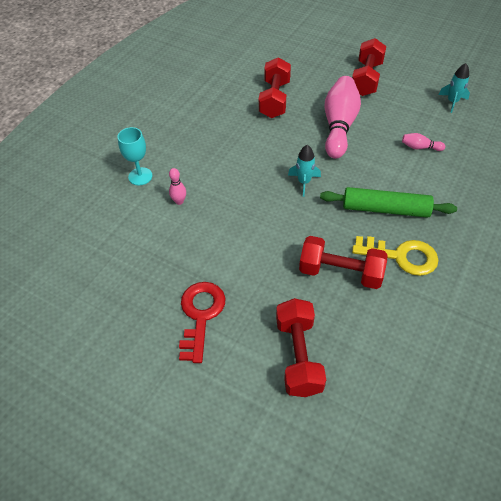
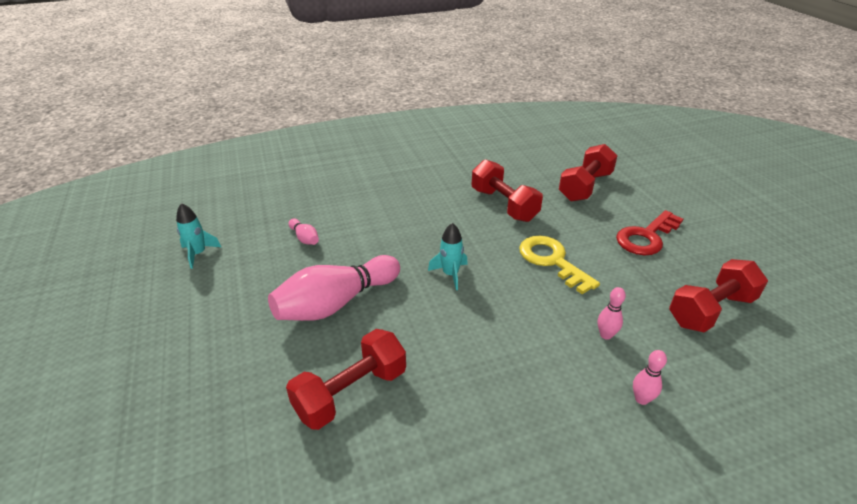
camera: 140 degrees left, 15 degrees down
turquoise goblet [117,127,152,185] -> pink bowling pin [633,350,667,405]
green rolling pin [320,187,457,218] -> none
red dumbbell [352,38,386,96] -> red dumbbell moved to [669,259,768,332]
yellow key [352,236,439,276] -> yellow key moved to [519,236,600,294]

